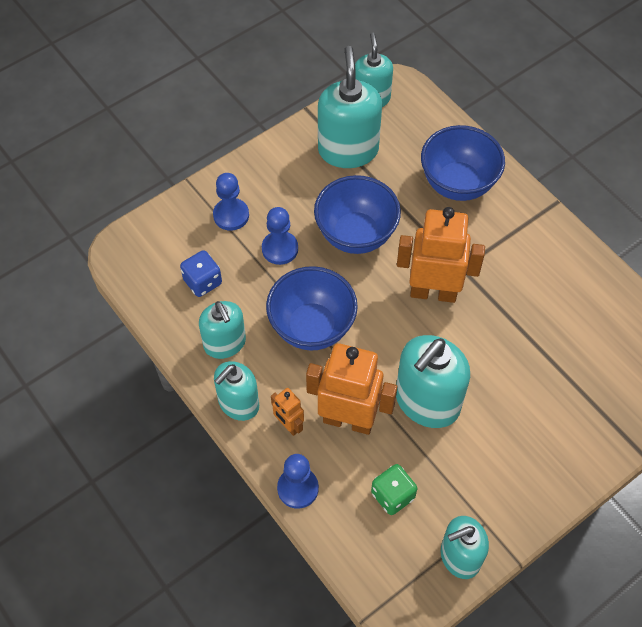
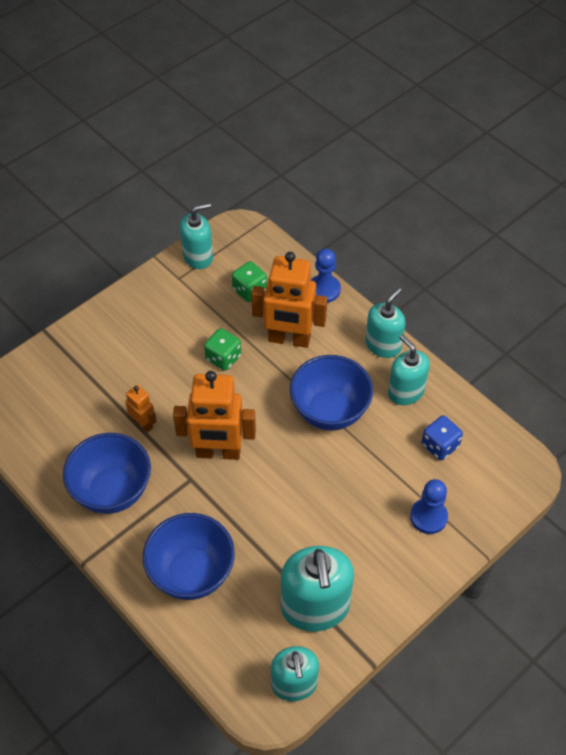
camera: 175 degrees right, 5 degrees down
blue pawn [262,207,298,265] -> none
orange robot [271,388,304,436] -> orange robot moved to [125,385,157,432]
blue bowl [314,175,401,254] -> blue bowl moved to [63,433,151,514]
turquoise soap dispenser [396,335,470,428] -> green dice [204,328,241,371]

